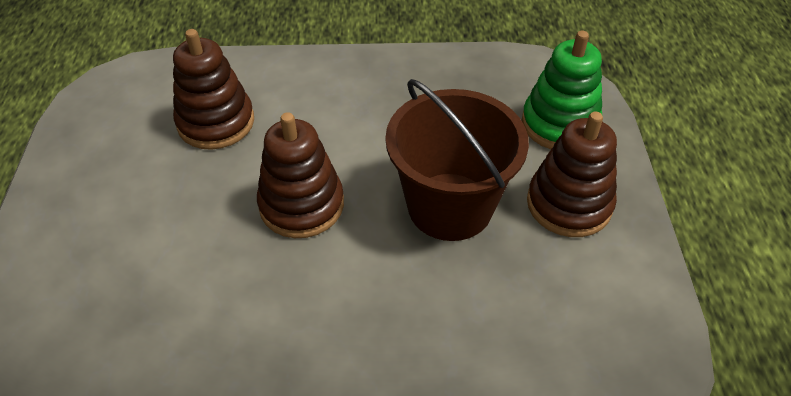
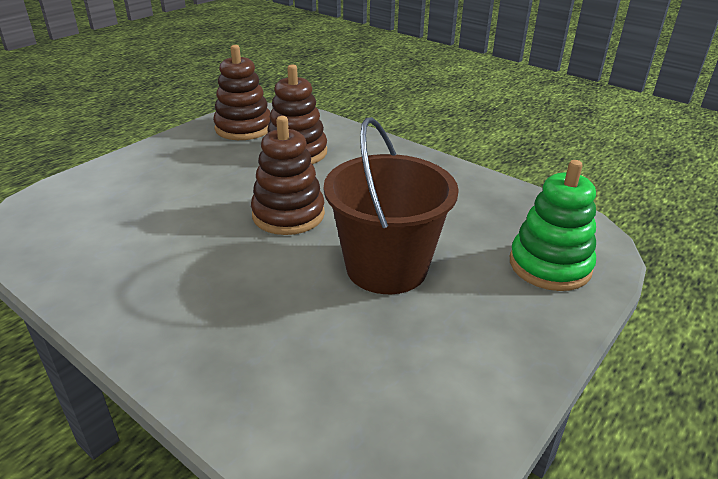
camera: 40 degrees right, 15 degrees down
brown stacking toy [527,112,617,237] -> brown stacking toy moved to [213,45,271,140]

